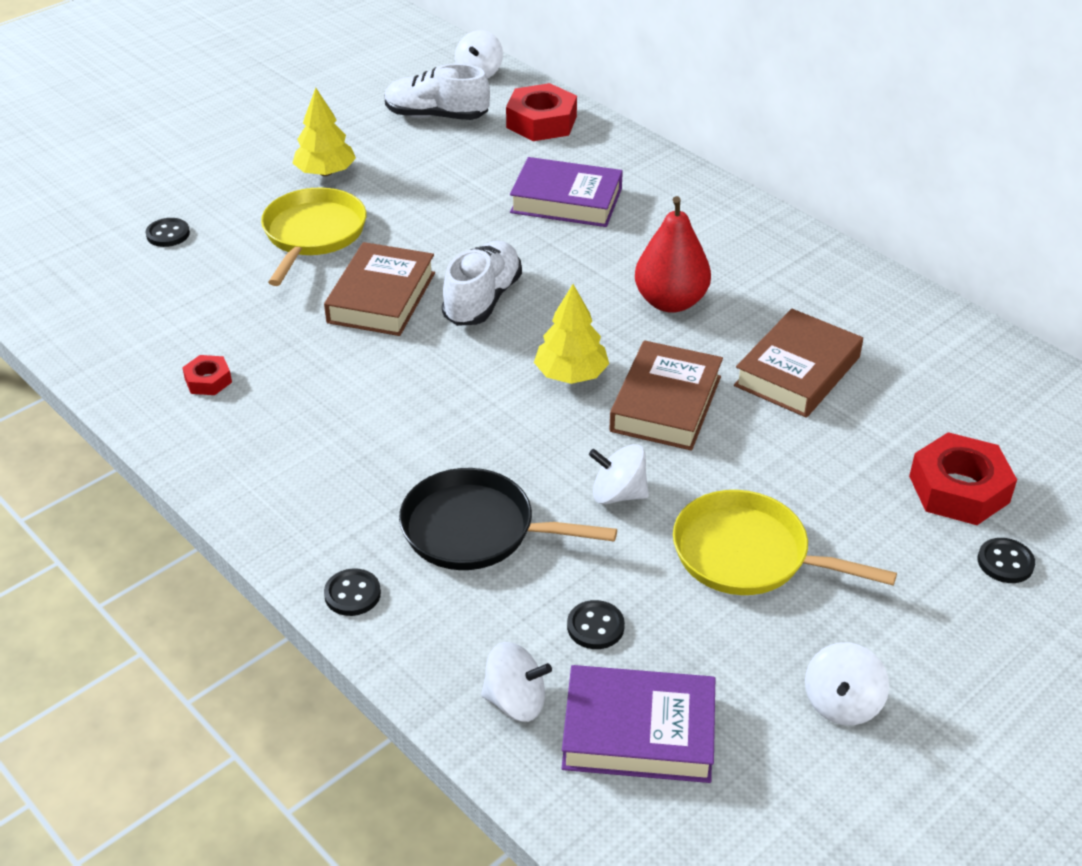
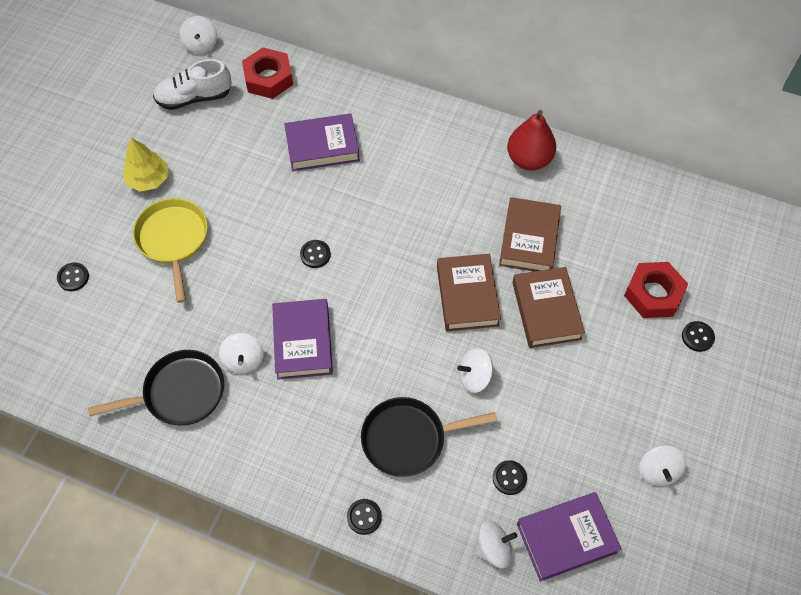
camera: 25 degrees left, 20 degrees up
red nut [182,355,232,395] -> black pan [88,350,224,426]
brown book [324,242,435,336] -> brown book moved to [512,267,585,348]
white shoe [442,241,522,326] -> black button [300,240,331,268]
yellow tree [534,284,609,384] -> none
red pear [635,196,711,313] -> red pear moved to [507,110,556,170]
yellow pan [673,490,897,595] -> none
none -> white spinning top [219,333,264,373]
none -> purple book [272,299,333,380]

